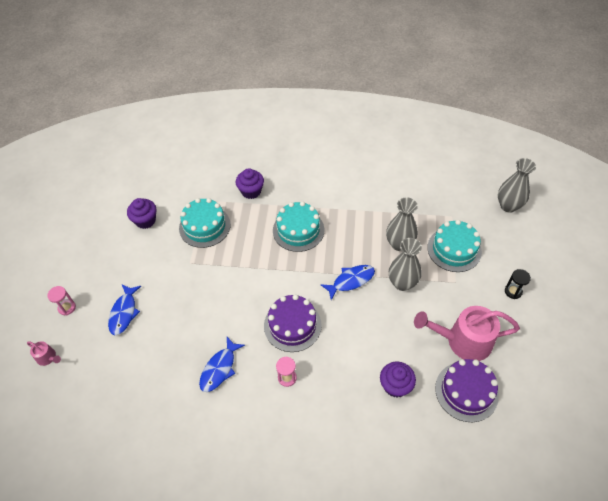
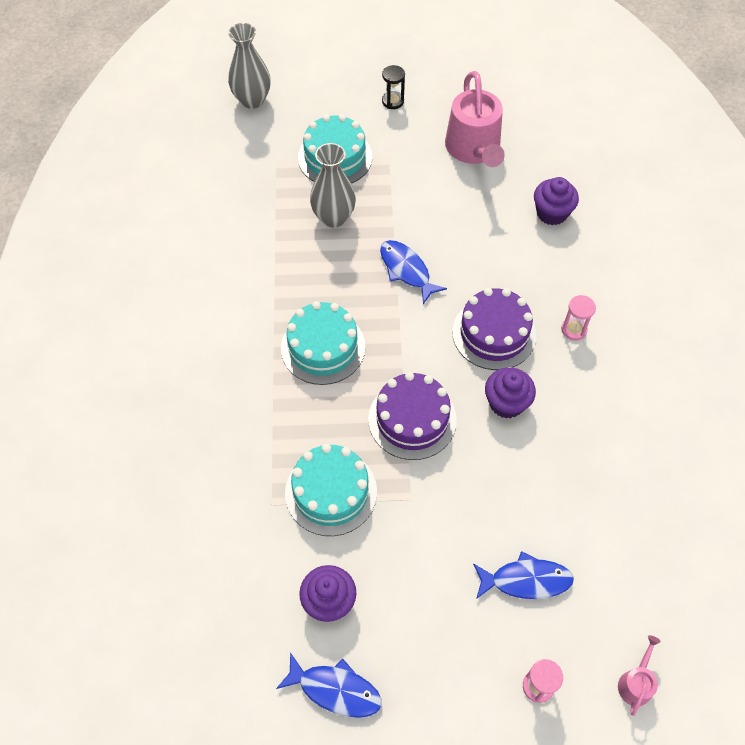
camera: 100 degrees left, 5 degrees up
blue fish [199,337,245,392] -> blue fish moved to [276,652,382,718]
purple cupcake [236,169,264,199] -> purple cupcake moved to [485,367,536,419]
grey vase [389,238,422,291] -> none
purple cake [435,359,499,422] -> purple cake moved to [368,372,457,460]

